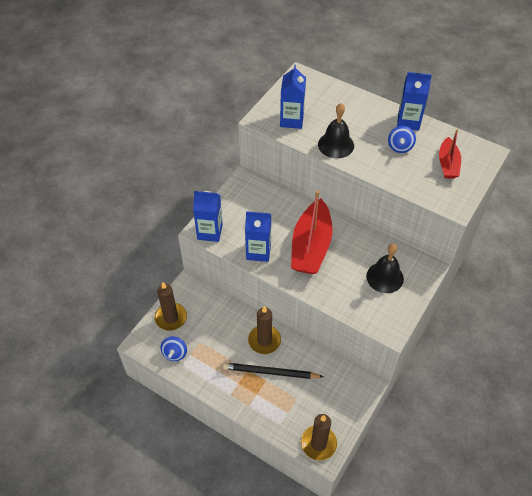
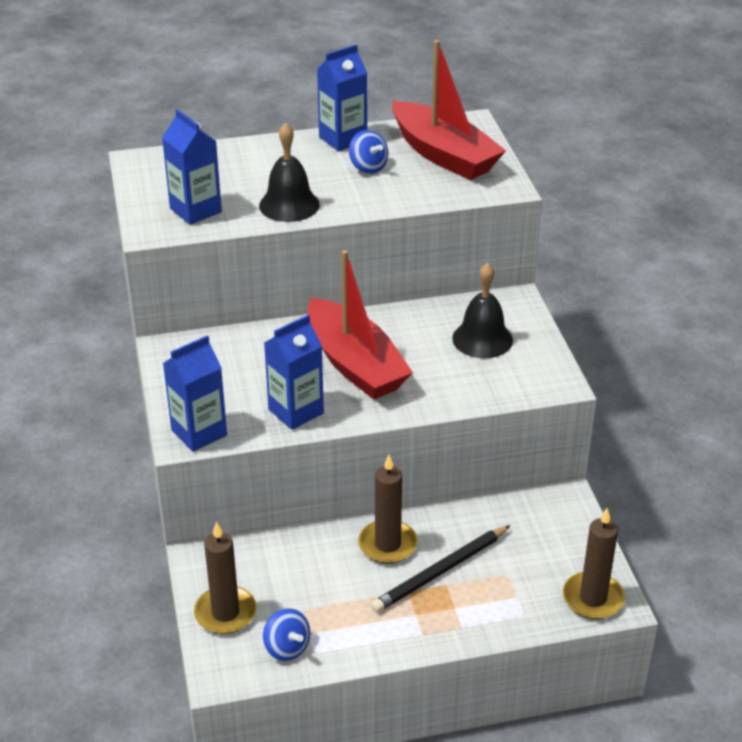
camera: 45 degrees left, 15 degrees down
red boat [439,129,461,179] -> red boat [392,40,506,180], size x1.79

